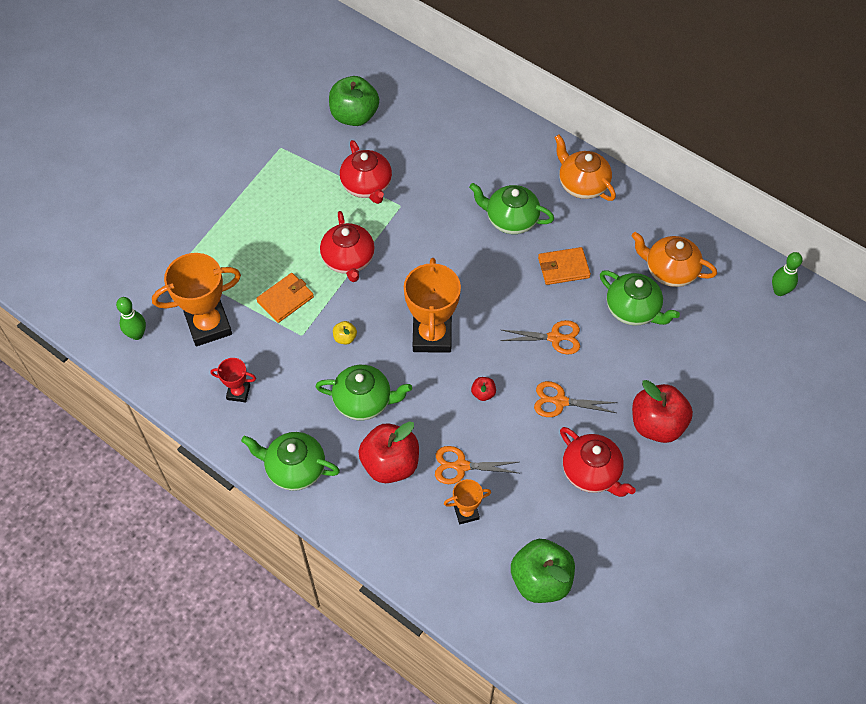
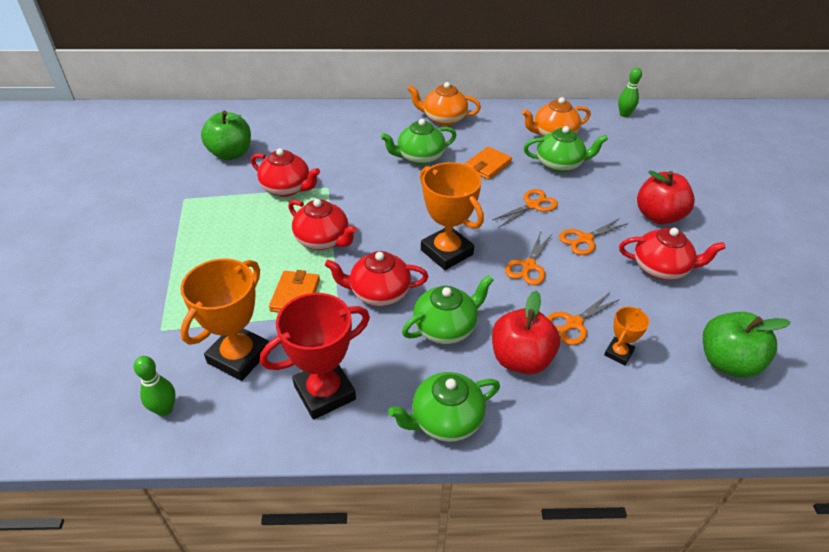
camera: 40 degrees left, 15 degrees down
red trophy [211,358,256,402] -> red trophy [260,293,370,420], size x1.98
yellow apple [333,321,357,344] -> red teapot [325,251,428,306]
red apple [471,377,496,401] -> orange scissors [505,232,552,285]

